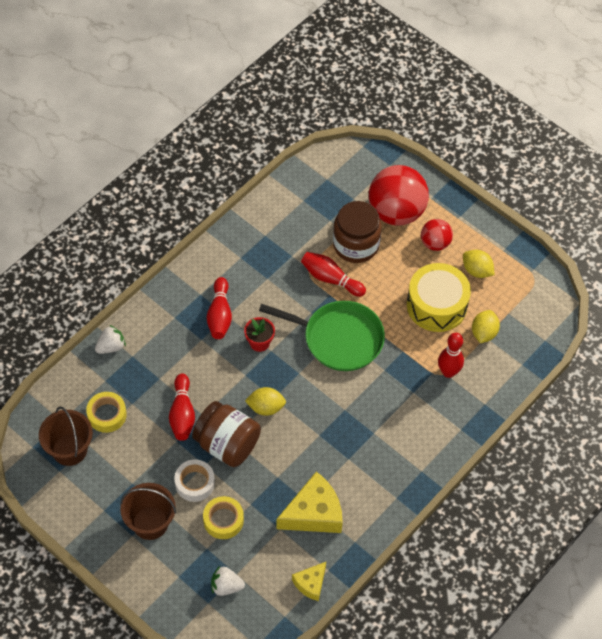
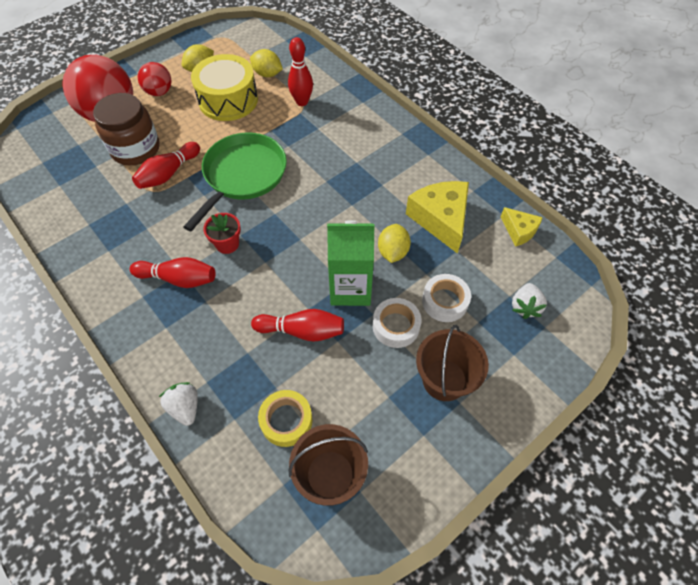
camera: 80 degrees left, 0 degrees up
brown jar [192,401,261,467] -> green carton [327,220,375,306]
yellow tape [203,496,244,539] -> white tape [422,274,471,322]
yellow lemon [245,387,286,416] -> yellow lemon moved to [378,224,411,263]

